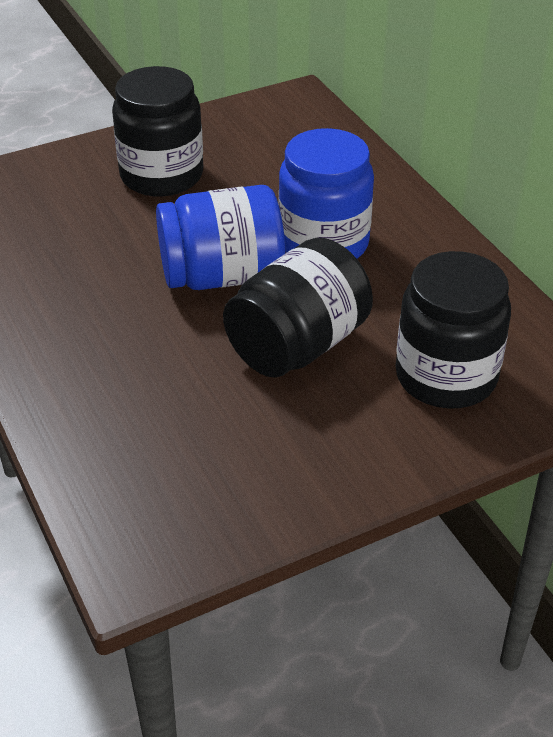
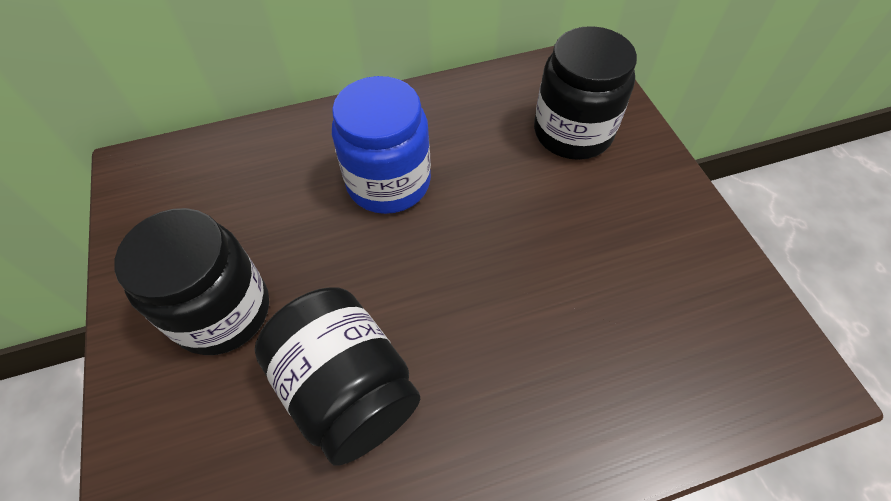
camera: 80 degrees left, 15 degrees up
blue jar [156,185,285,290] -> none
black jar [223,238,373,378] -> black jar moved to [254,287,420,466]

